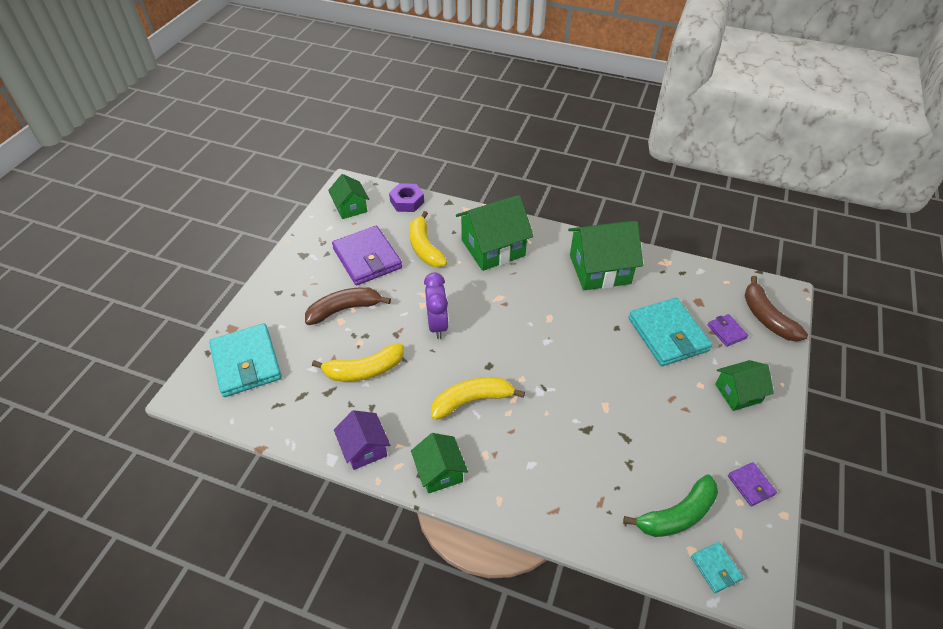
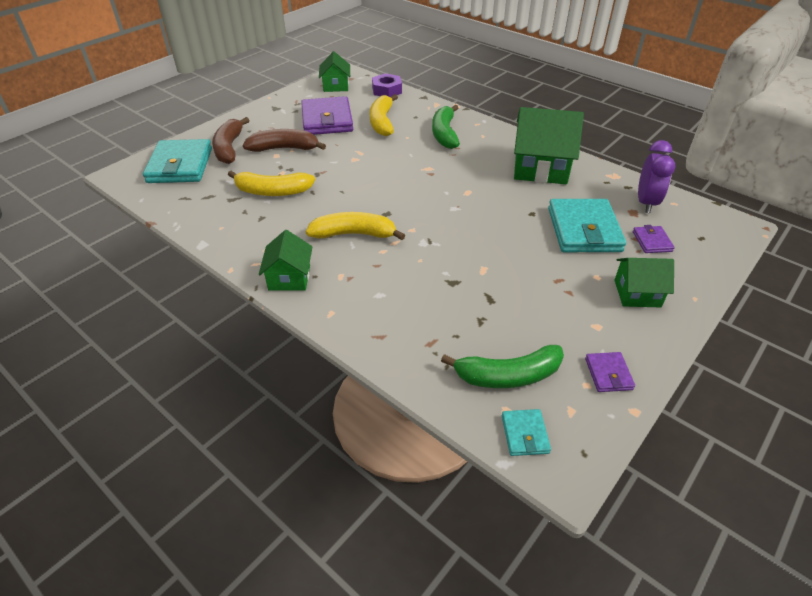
camera: 20 degrees right, 5 degrees down
purple house [334,410,390,470] -> none
purple clock [424,272,449,339] -> purple clock moved to [638,140,676,213]
green house [456,195,534,271] -> green banana [432,105,460,149]
brown banana [745,276,808,342] -> brown banana moved to [212,117,250,164]

